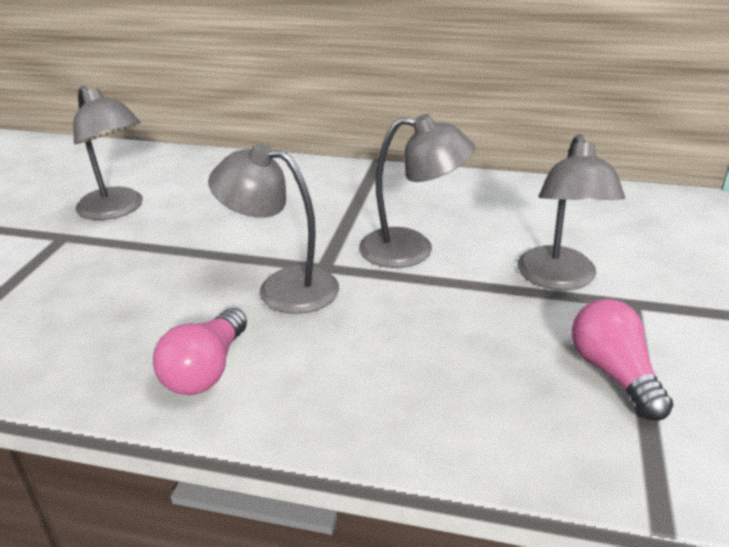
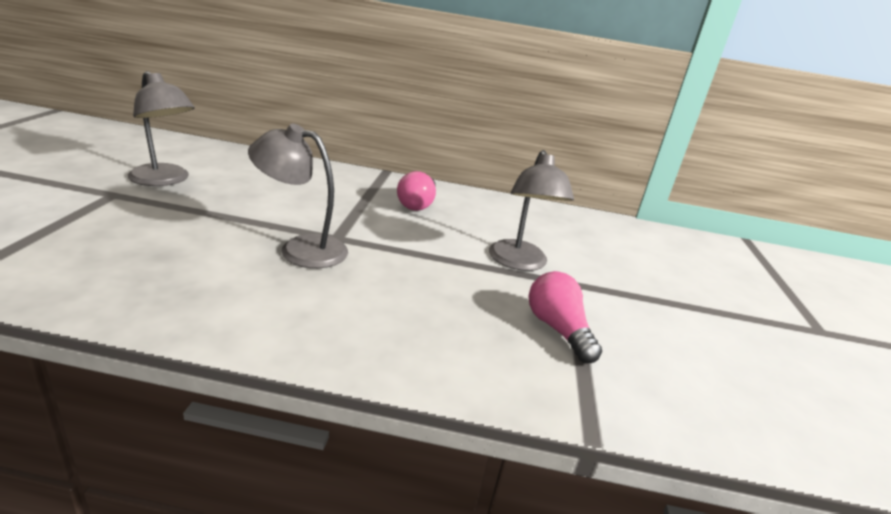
camera: 10 degrees left, 5 degrees down
pink light bulb [153,308,247,395] -> pink light bulb moved to [397,171,436,211]
grey lamp [359,114,475,268] -> none

